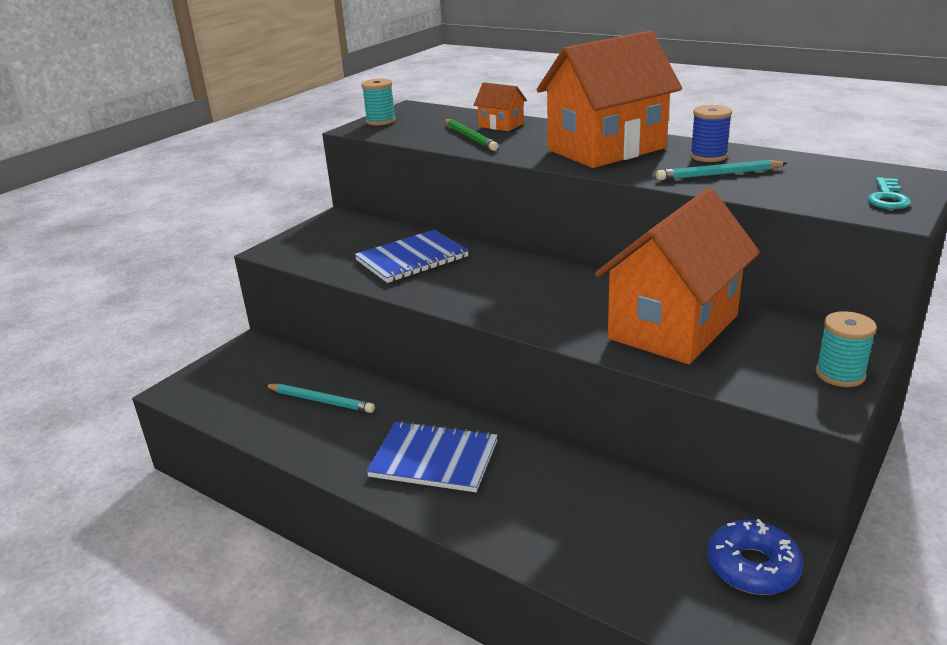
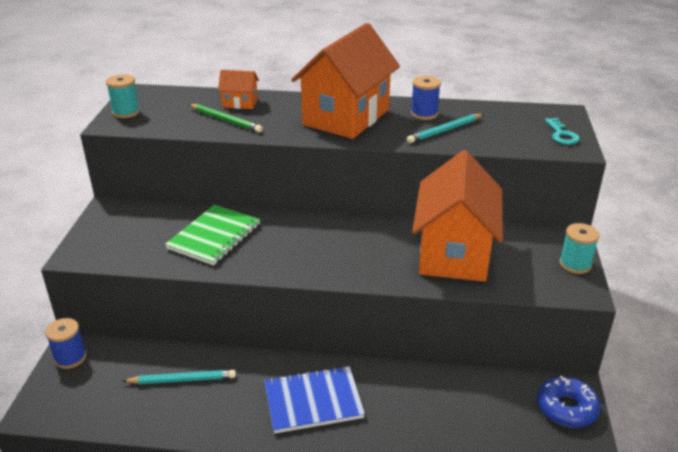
camera: 30 degrees left, 5 degrees up
blue notebook [355,230,469,283] -> green notebook [165,205,260,266]
none -> blue spool [45,318,86,369]

